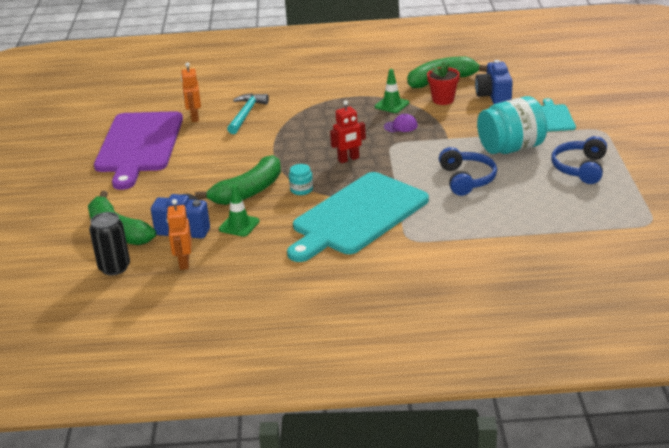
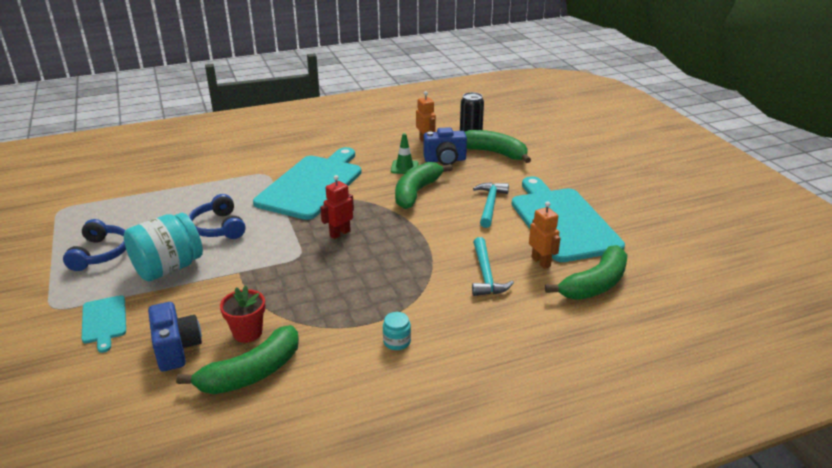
camera: 160 degrees right, 0 degrees up
purple cutting board [94,111,183,190] -> turquoise cutting board [512,176,625,262]
turquoise jar [289,164,313,195] -> turquoise jar moved to [383,312,411,350]
green traffic cone [375,69,409,113] -> none
purple cap [384,114,418,132] -> none
none -> turquoise hammer [473,182,509,228]
none -> green banana [545,245,627,300]

